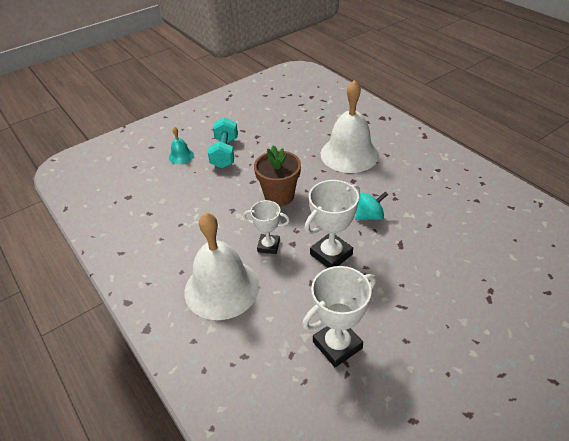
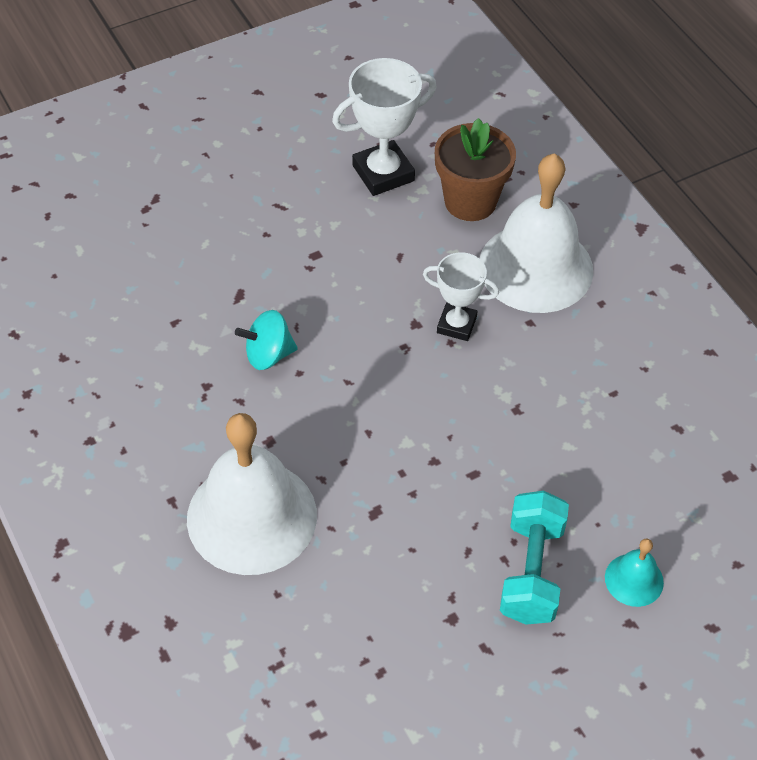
camera: 175 degrees left, 10 degrees up
brown flower pot [254,145,301,206] -> brown flower pot moved to [435,118,516,221]
white trophy [304,180,360,268] -> none

